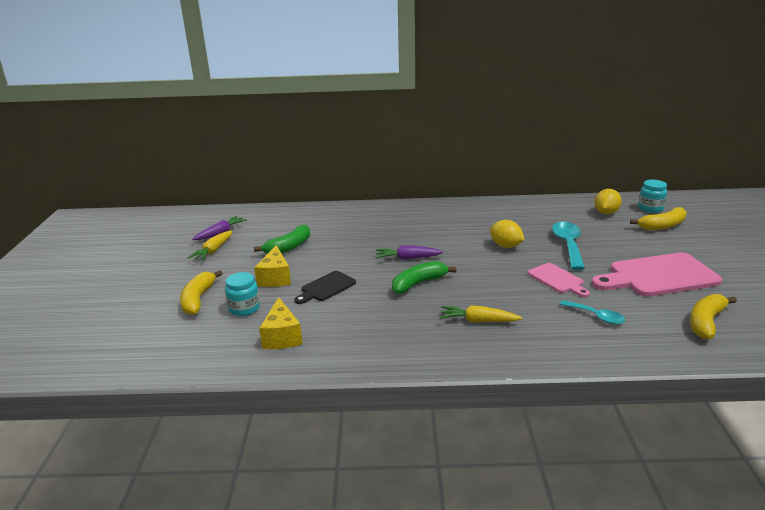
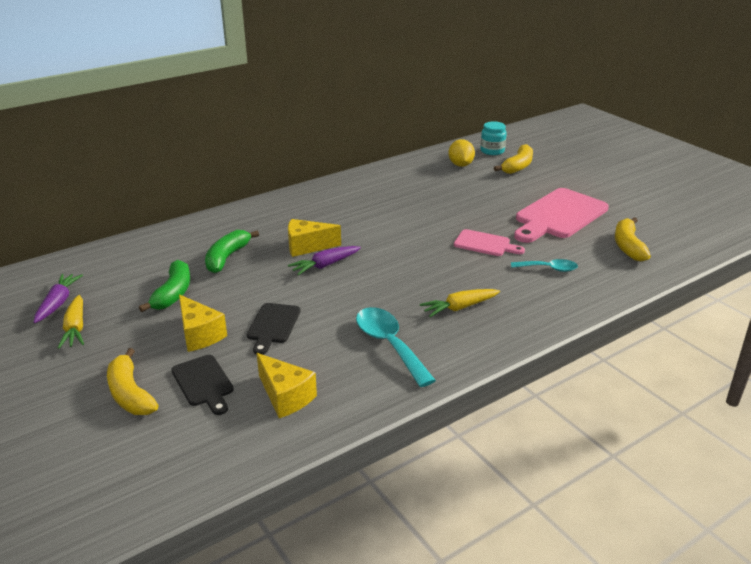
camera: 35 degrees left, 5 degrees up
turquoise jar [225,272,260,316] -> black cutting board [171,355,234,415]
green banana [392,261,456,294] -> green banana moved to [205,230,259,273]
yellow lemon [490,220,525,248] -> none
turquoise spoon [552,222,585,270] -> turquoise spoon moved to [356,307,436,387]
none -> yellow cheese [288,219,341,257]

